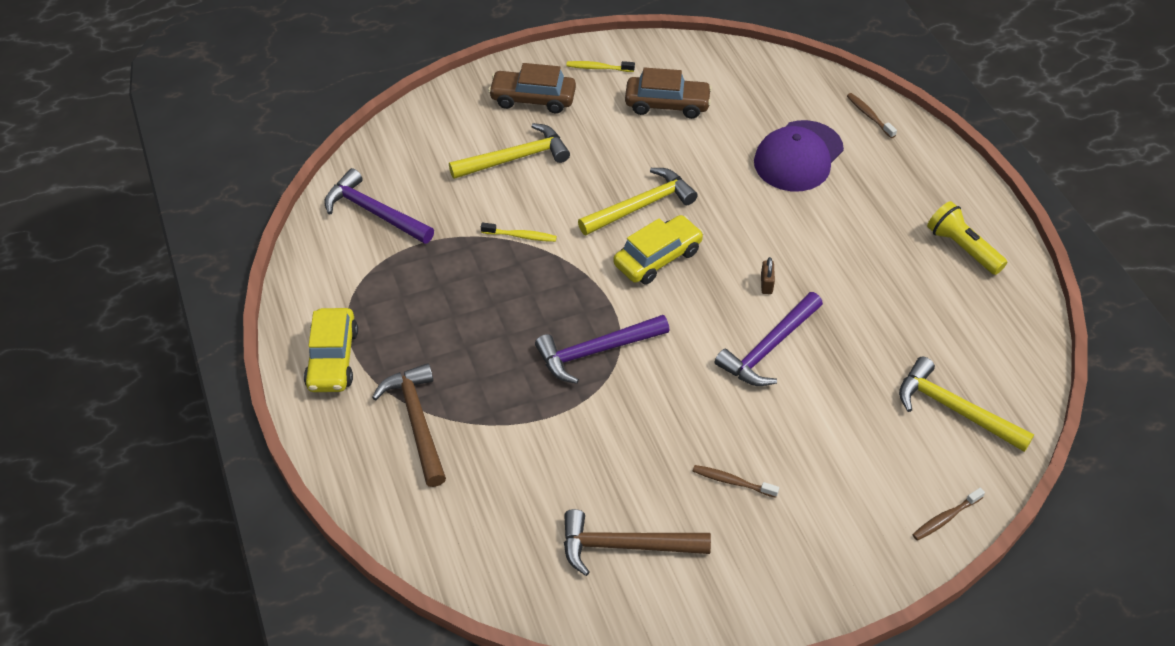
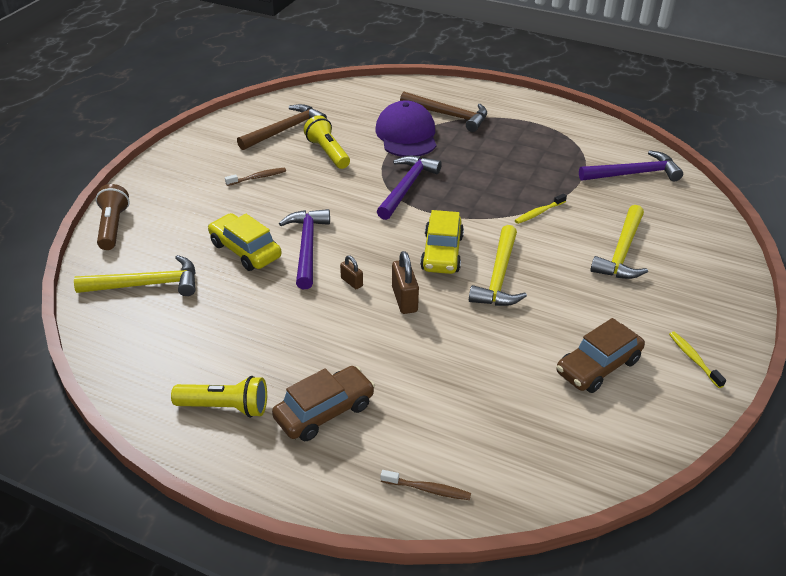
camera: 135 degrees right, 10 degrees down
yellow car [304,308,358,392] -> yellow car moved to [208,213,282,271]
brown car [488,63,576,114] -> brown car moved to [272,366,375,441]
yellow toothbrush [566,61,635,72] -> yellow toothbrush turned 75 degrees counterclockwise [669,332,726,388]
purple cap [754,120,844,191] -> purple cap moved to [375,100,436,157]
brown toothbrush [912,488,985,541] -> brown flashlight [96,184,130,250]
none -> yellow flashlight [304,115,350,169]
none -> brown padlock [392,251,419,314]

